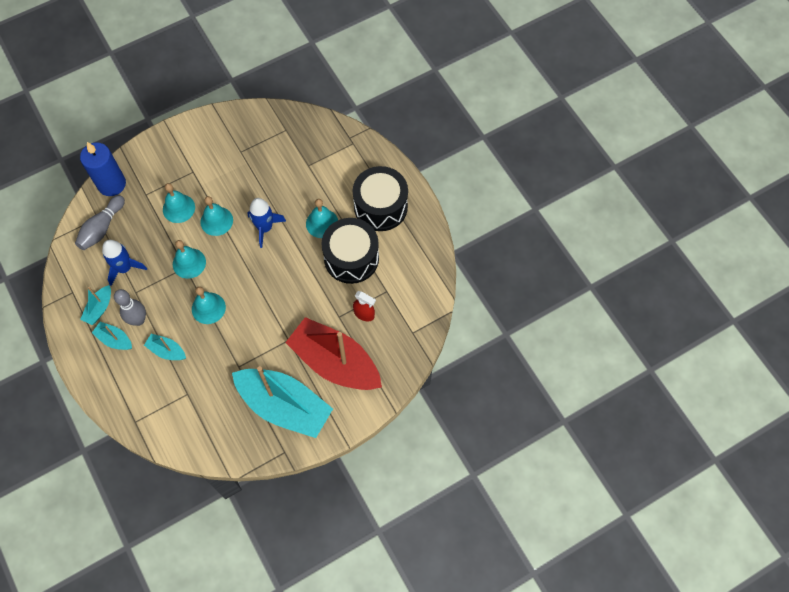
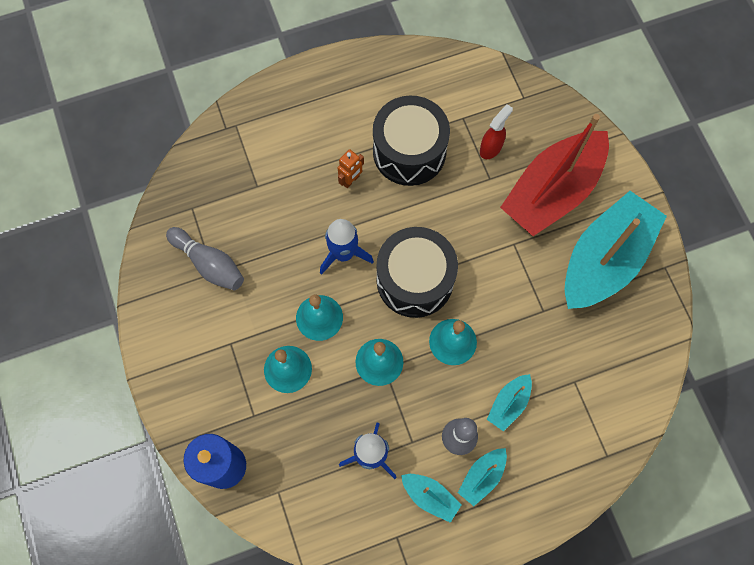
camera: 80 degrees left, 5 degrees up
grey bowling pin [75,195,125,250] -> grey bowling pin moved to [166,227,244,290]
turquoise bell [306,199,338,238] -> orange robot [338,149,364,188]
black drum [353,166,408,231] -> black drum moved to [377,227,458,318]

